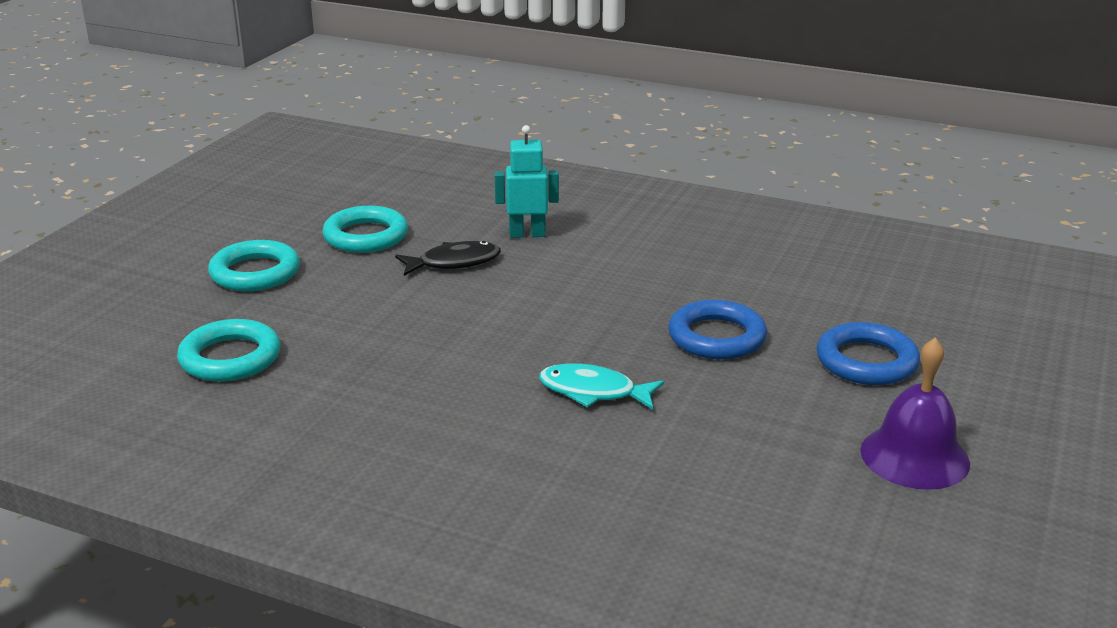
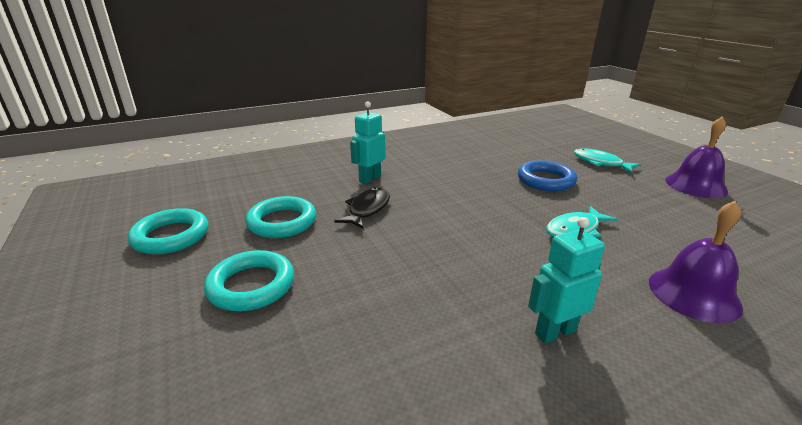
camera: 50 degrees left, 0 degrees up
turquoise ring [177,319,281,381] -> turquoise ring moved to [128,208,208,254]
blue ring [816,322,920,385] -> turquoise fish [574,148,641,173]
none -> turquoise robot [528,217,605,344]
none -> purple bell [649,201,743,323]

